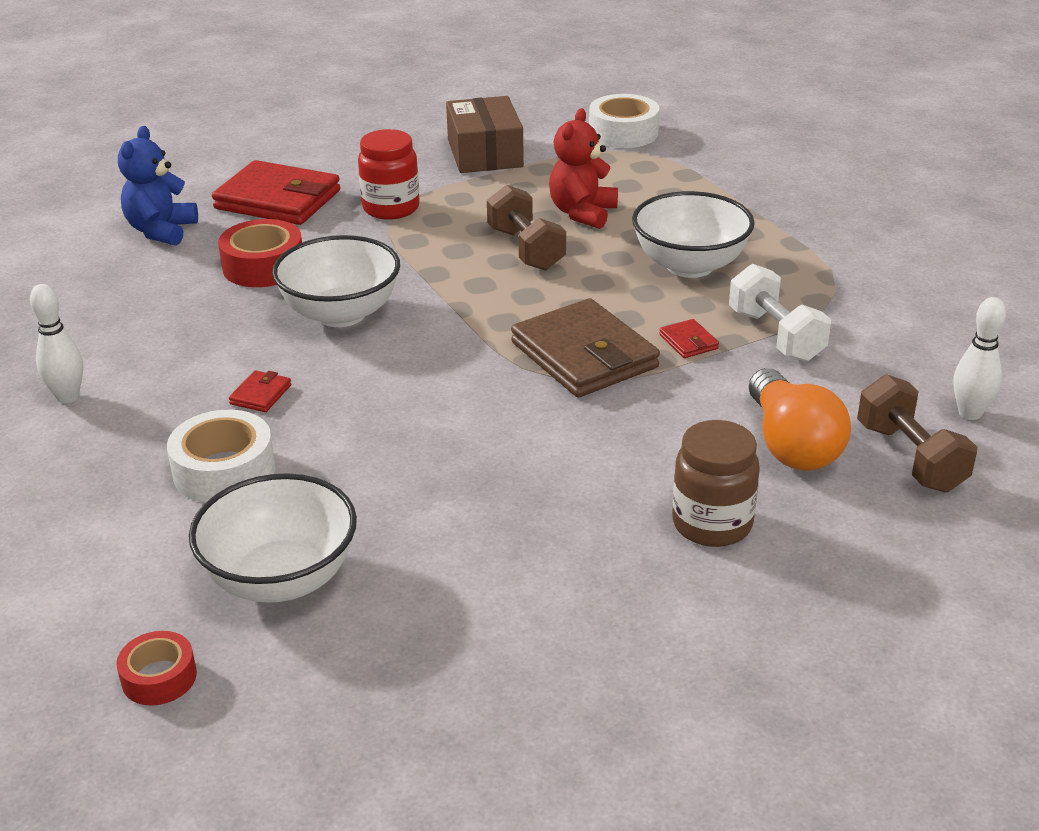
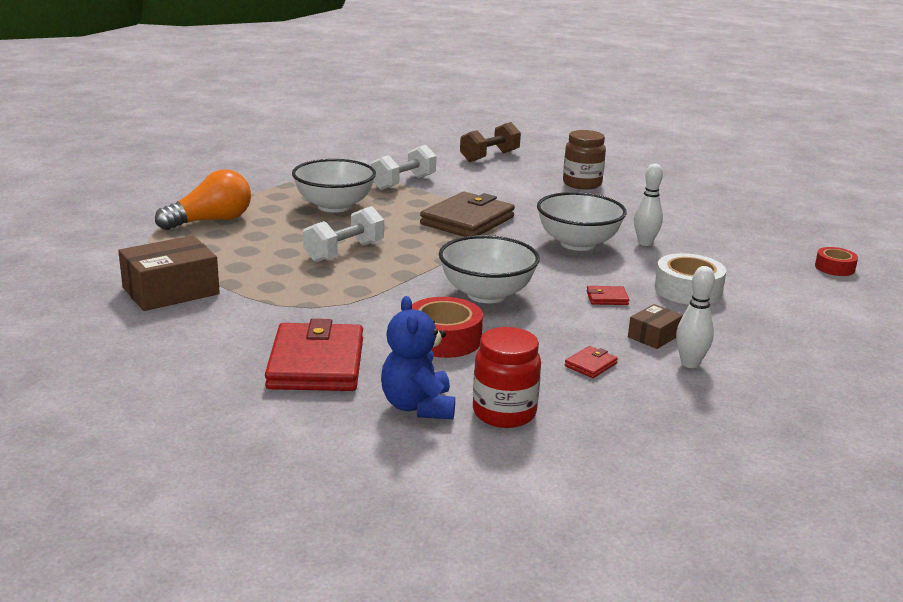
camera: 115 degrees left, 10 degrees down
blue teddy bear [118,126,198,246] -> blue teddy bear turned 90 degrees clockwise [381,296,455,420]
white bowl [189,473,357,603] -> white bowl moved to [537,192,627,251]
red jar [358,129,419,220] -> red jar moved to [473,327,541,428]
brown dumbbell [487,184,566,271] -> white dumbbell [303,206,384,262]
red teddy bear [549,108,618,229] -> none
white tape [589,94,659,148] -> none
red wallet [659,319,719,358] -> red wallet moved to [565,346,618,378]
orange light bulb [749,368,851,471] -> orange light bulb moved to [155,169,251,230]
white bowling pin [953,297,1006,420] -> white bowling pin moved to [634,163,663,246]
none -> brown box [628,304,683,349]

